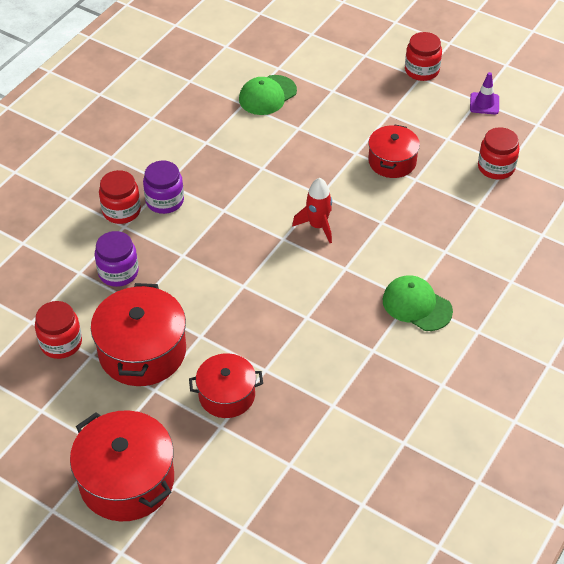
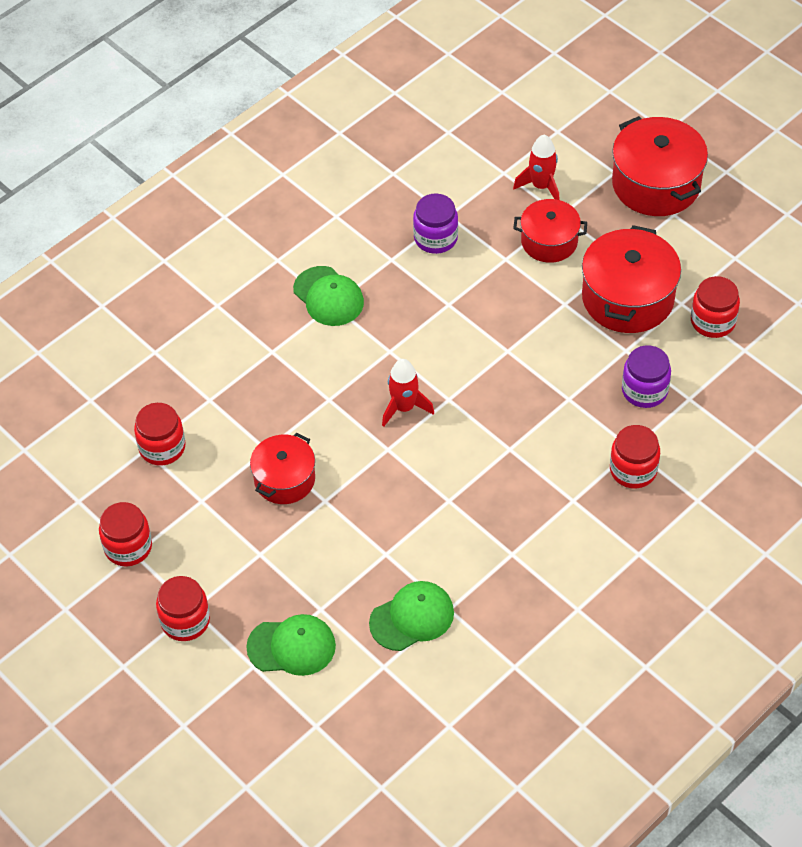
camera: 165 degrees left, 5 degrees up
purple jar [143,161,184,214] -> purple jar moved to [413,194,458,254]
purple traffic cone [470,72,499,114] -> red jar [99,502,152,566]
none -> green cap [246,614,336,676]
none -> red rocket [513,135,560,200]

